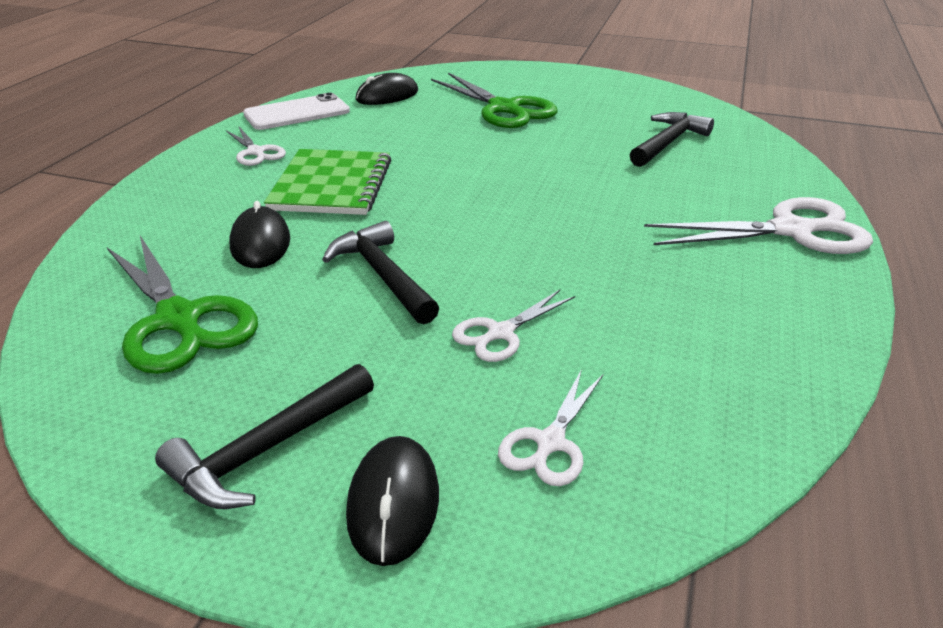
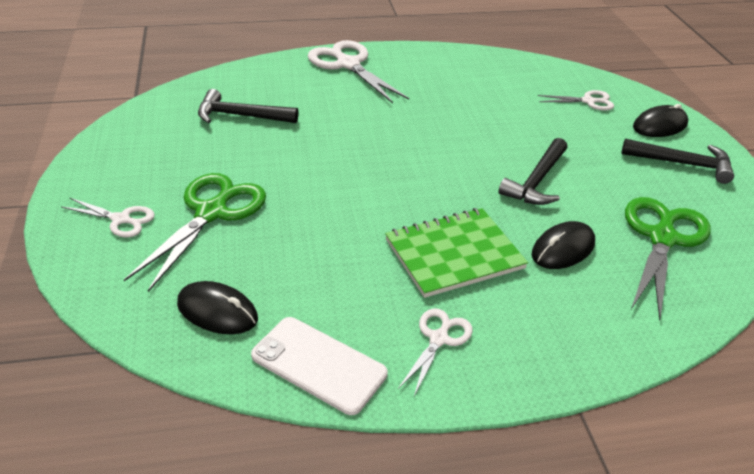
camera: 120 degrees left, 5 degrees up
white scissors [452,290,575,362] -> white scissors moved to [61,198,155,237]

